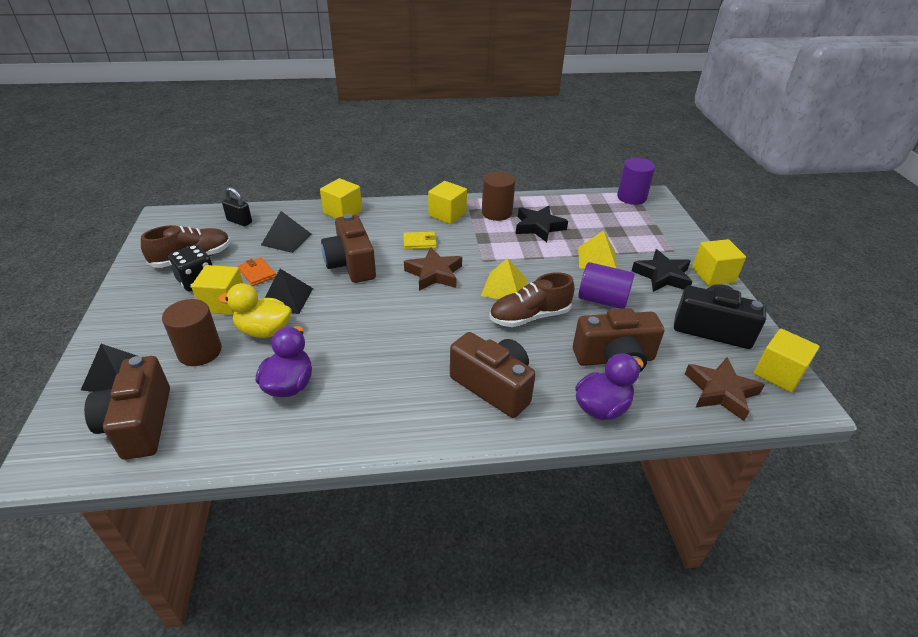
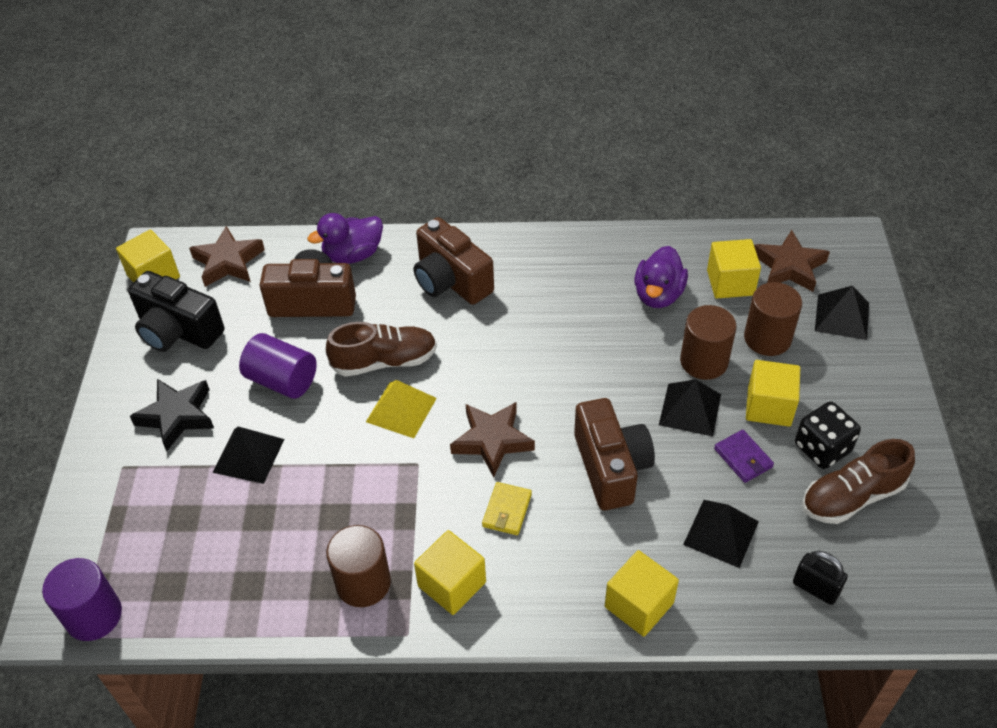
camera: 170 degrees left, 10 degrees up
brown camera [84,356,170,460] -> brown star [754,230,830,292]
yellow duck [218,283,292,338] -> brown cylinder [680,305,736,380]
orange wallet [238,257,276,286] -> purple wallet [714,430,774,483]
yellow wallet [403,232,437,250] -> yellow wallet turned 75 degrees counterclockwise [482,482,532,535]
black star [516,205,568,242] -> none
yellow pyramid [578,230,617,269] -> black pyramid [212,426,284,484]
yellow cube [692,239,746,286] -> yellow cube moved to [707,239,761,298]

